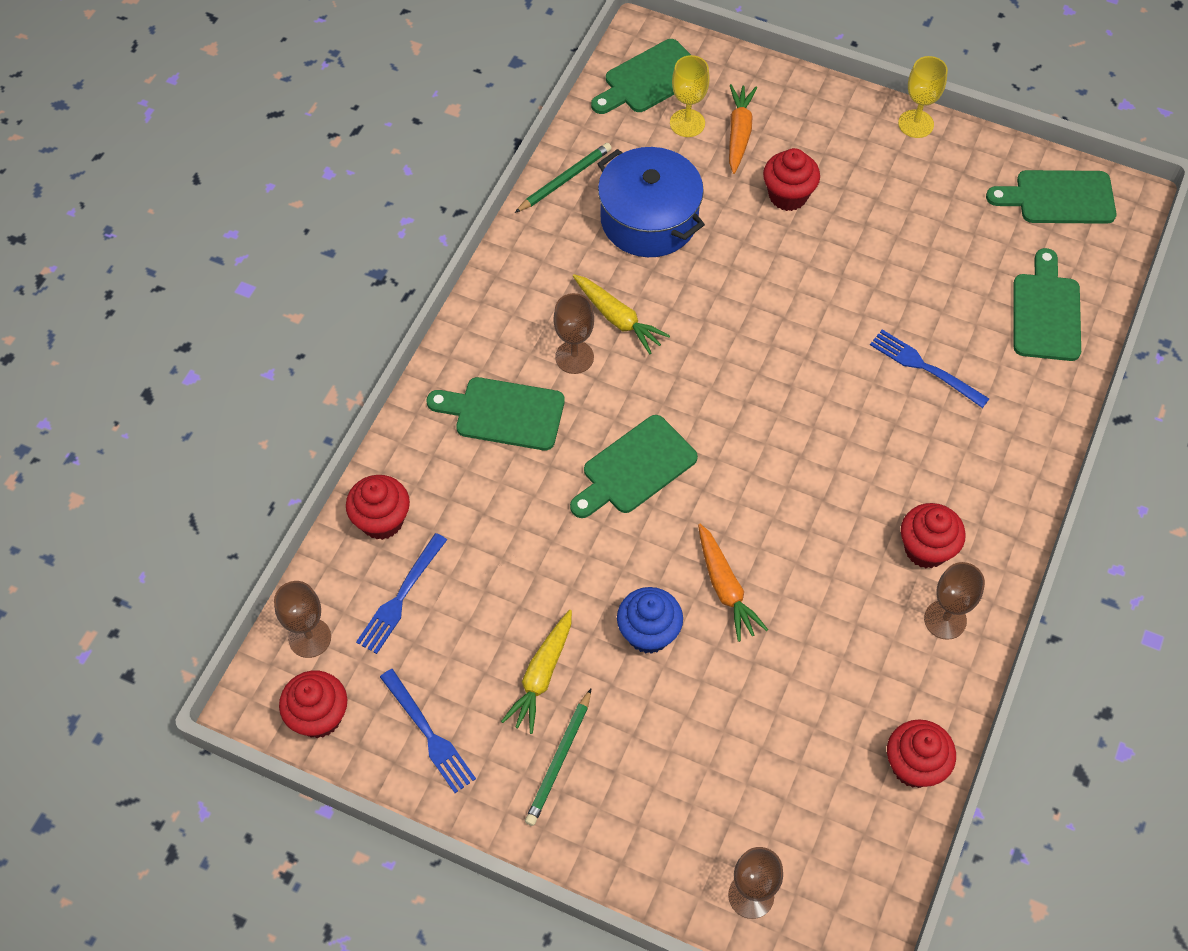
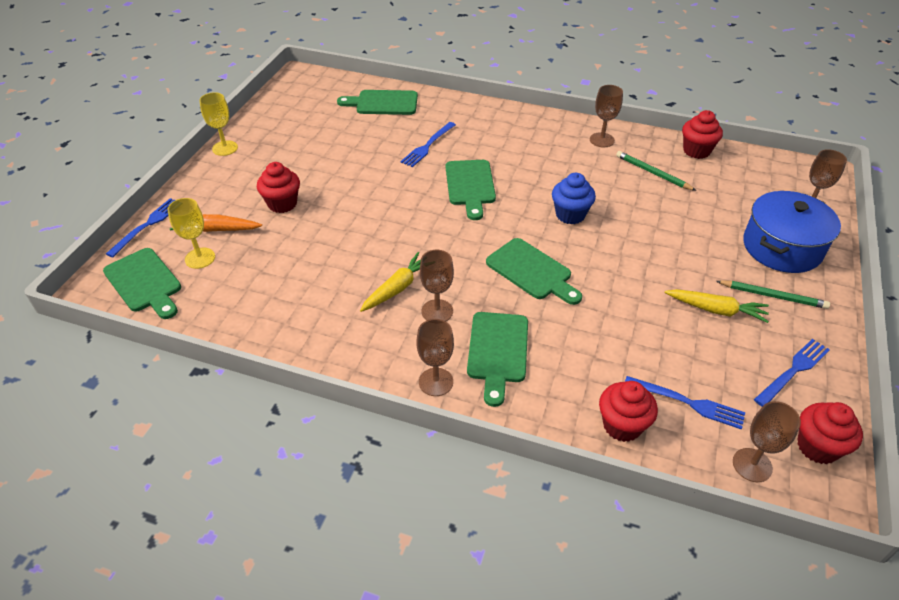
camera: 95 degrees left, 15 degrees down
green pencil [515,143,612,213] -> green pencil moved to [616,151,696,191]
blue pot [598,147,705,257] -> blue pot moved to [743,191,841,273]
blue cupcake [617,587,683,654] -> blue cupcake moved to [552,173,596,224]
orange carrot [698,524,768,642] -> none
red cupcake [901,503,966,568] -> none
green cutting board [986,170,1117,224] -> green cutting board moved to [446,160,496,220]
none -> blue fork [106,198,175,257]
none -> brown goblet [416,319,454,396]

